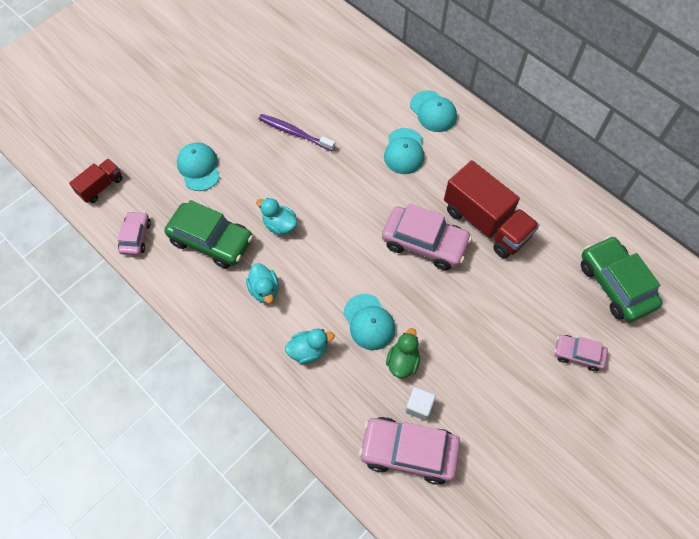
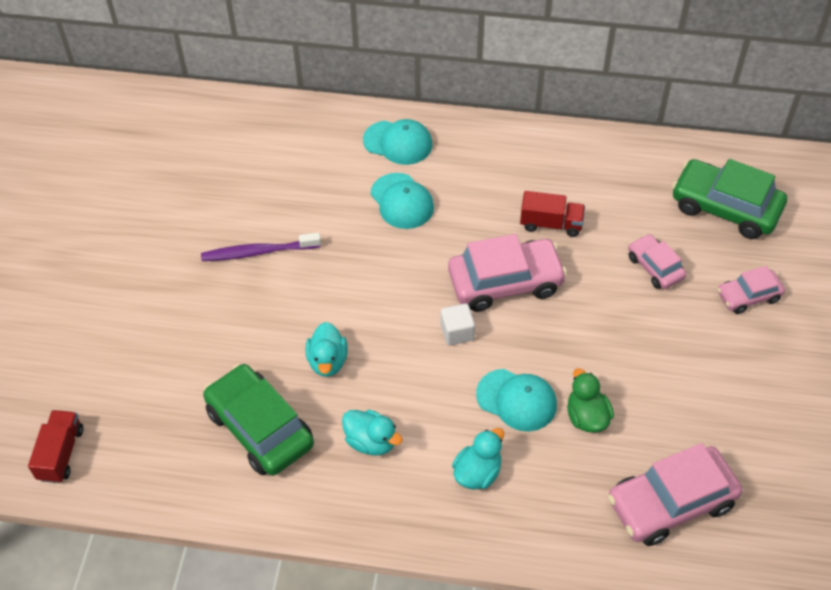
camera: 35 degrees left, 10 degrees down
pink car [118,211,151,256] -> pink car moved to [628,234,686,289]
green car [164,200,253,268] -> green car turned 120 degrees counterclockwise [203,364,314,476]
turquoise cap [177,142,220,191] -> none
turquoise duck [256,198,297,235] -> turquoise duck turned 90 degrees counterclockwise [306,322,348,377]
white cube [405,387,436,421] -> white cube moved to [441,303,475,345]
red truck [444,160,539,258] -> red truck [520,191,585,237], size x0.52

